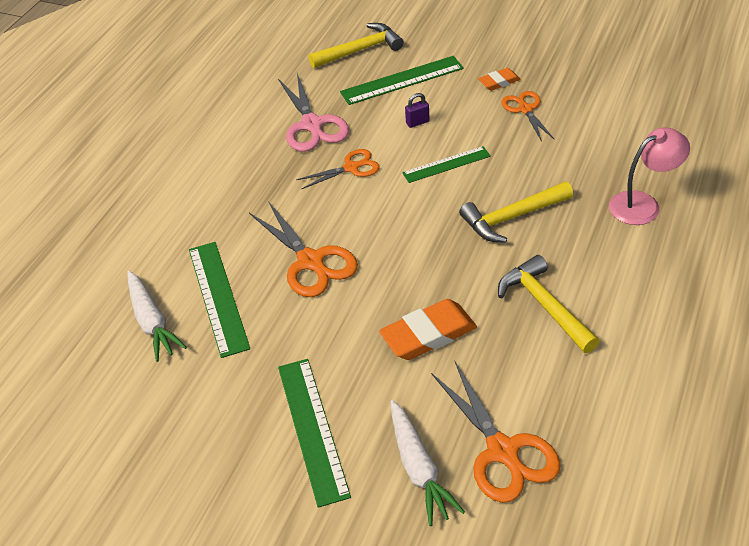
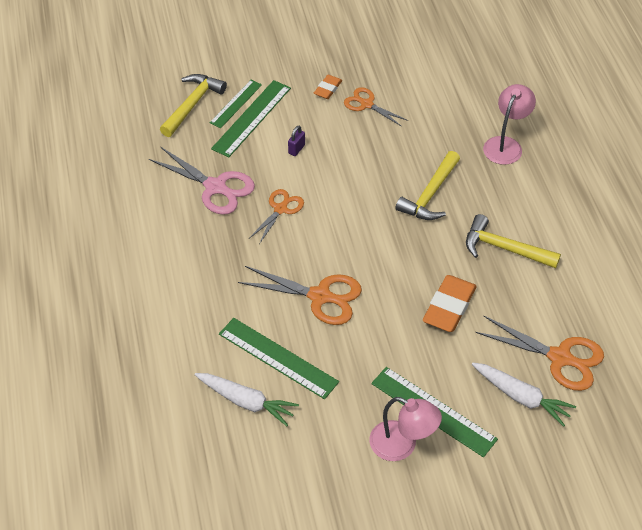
camera: 40 degrees left, 5 degrees up
green ruler [402,146,491,183] -> green ruler moved to [209,80,262,128]
none -> pink lamp [369,397,442,461]

